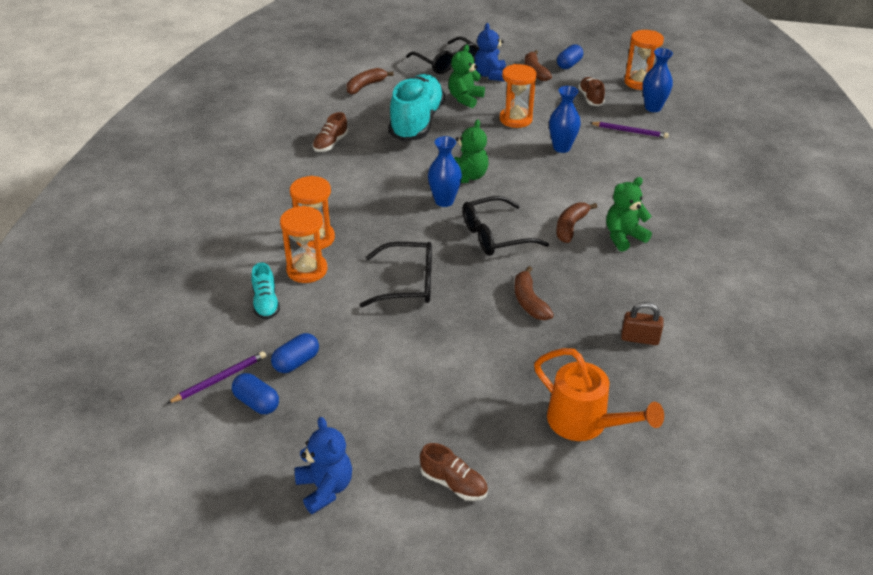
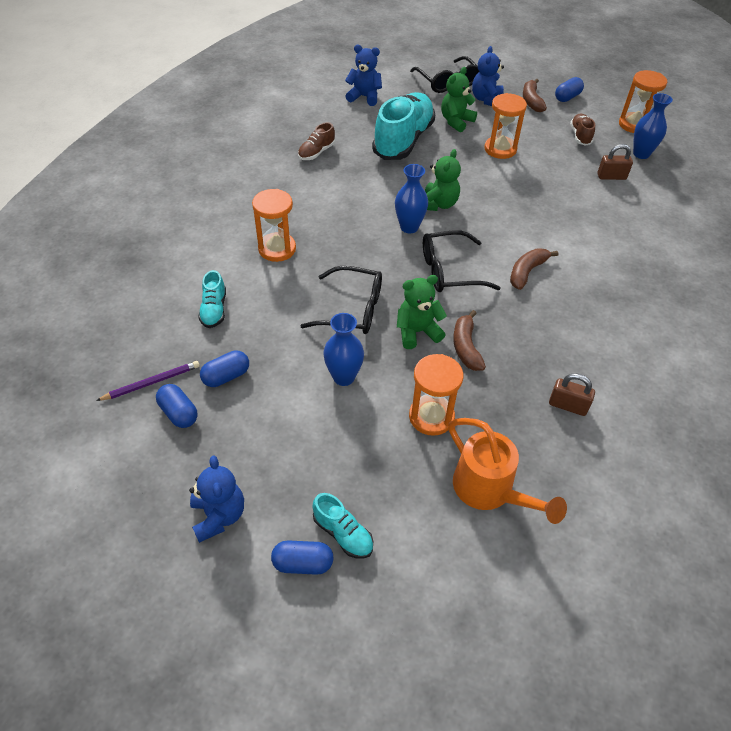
camera: 10 degrees right, 10 degrees up
orange hourglass [280,206,327,283] -> orange hourglass moved to [409,354,463,436]
brown banana [346,68,394,95] -> blue teddy bear [345,45,382,106]
brown shoe [420,443,488,501] -> turquoise shoe [313,493,373,559]
blue vase [549,86,581,153] -> blue vase moved to [323,313,364,386]
purple pencil [590,122,669,138] -> brown padlock [597,144,633,180]
green teddy bear [606,177,652,252] -> green teddy bear moved to [397,275,447,349]
none -> blue capsule [271,540,334,575]

